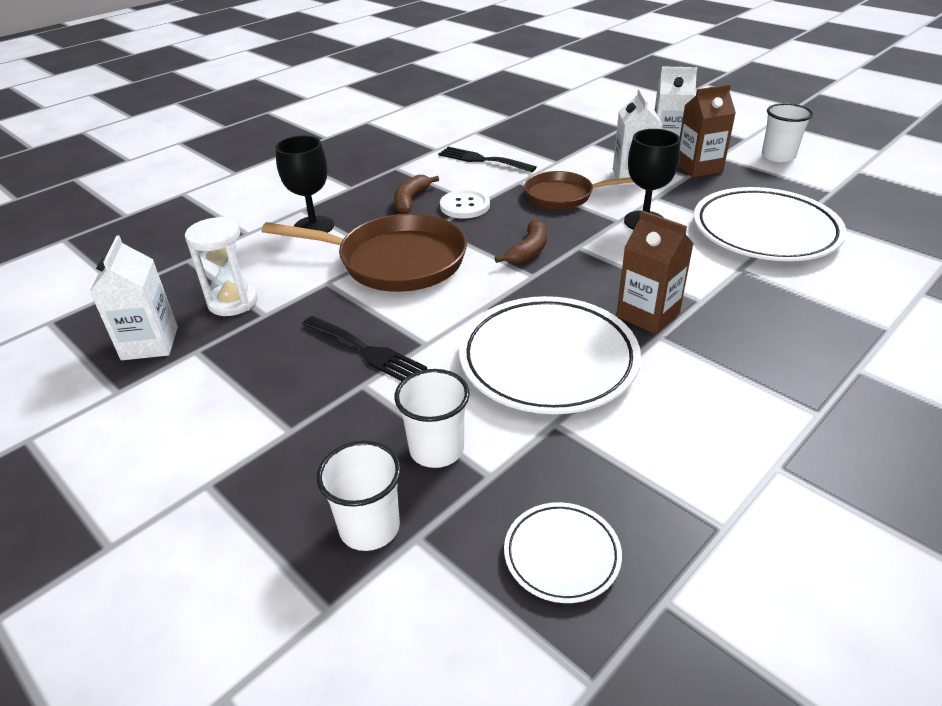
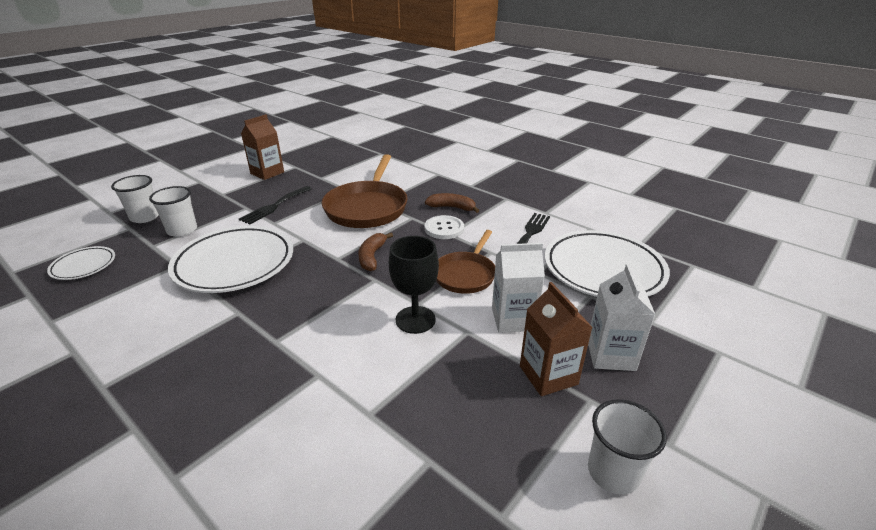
camera: 85 degrees right, 5 degrees down
white carton [90,235,178,360] -> none
white hourglass [185,217,258,316] -> none
black goblet [275,136,334,233] -> none
brown banana [495,219,547,264] -> brown banana turned 75 degrees clockwise [359,233,393,271]
brown pan [524,171,633,209] -> brown pan turned 150 degrees counterclockwise [436,230,495,294]
brown carton [616,210,694,334] -> brown carton moved to [241,114,284,180]
white plate [694,187,846,261] -> white plate moved to [545,230,670,297]

